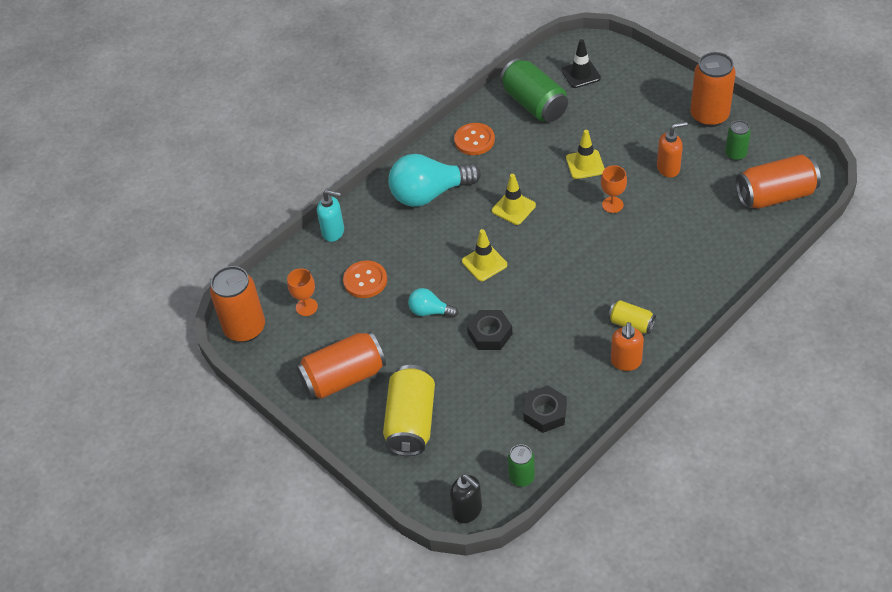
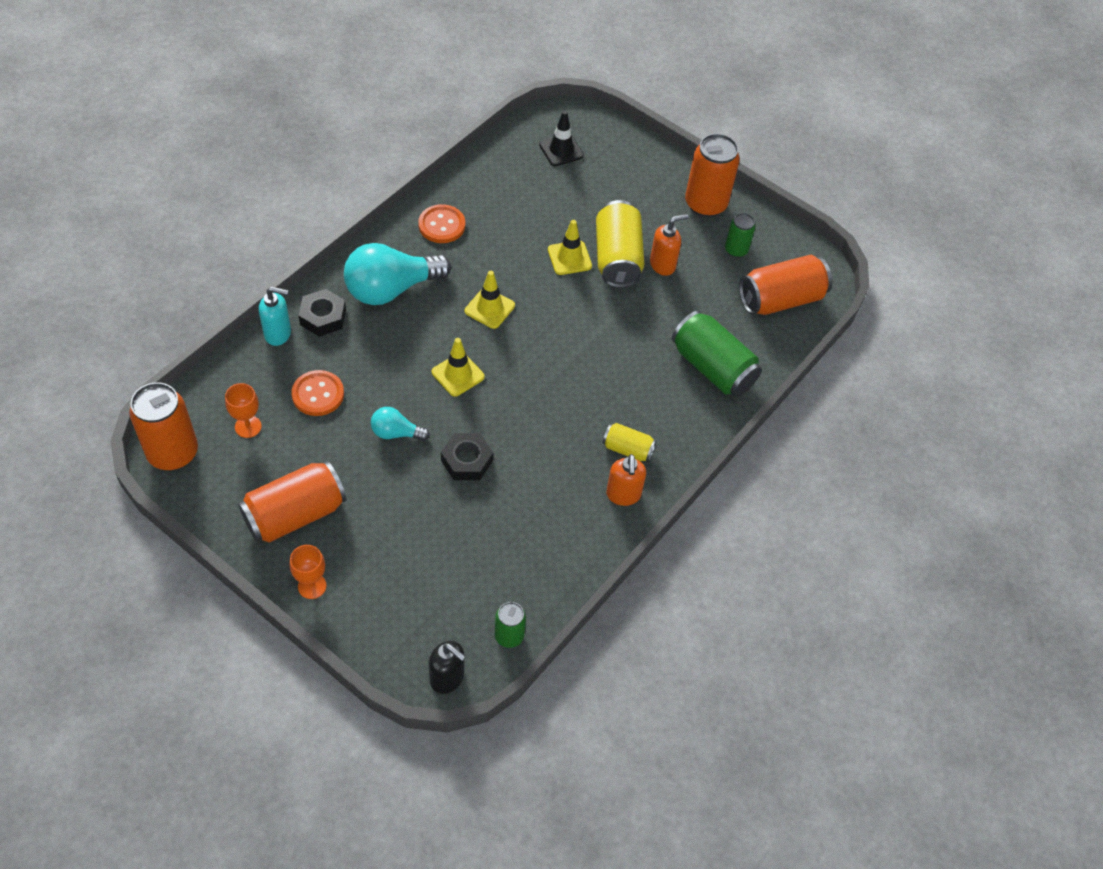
camera: 15 degrees left, 5 degrees up
yellow can [383,365,435,456] -> yellow can moved to [596,200,644,288]
green can [500,58,568,122] -> green can moved to [672,311,762,397]
black nut [523,385,567,433] -> black nut moved to [298,289,346,337]
orange goblet [601,165,627,213] -> orange goblet moved to [290,545,327,599]

